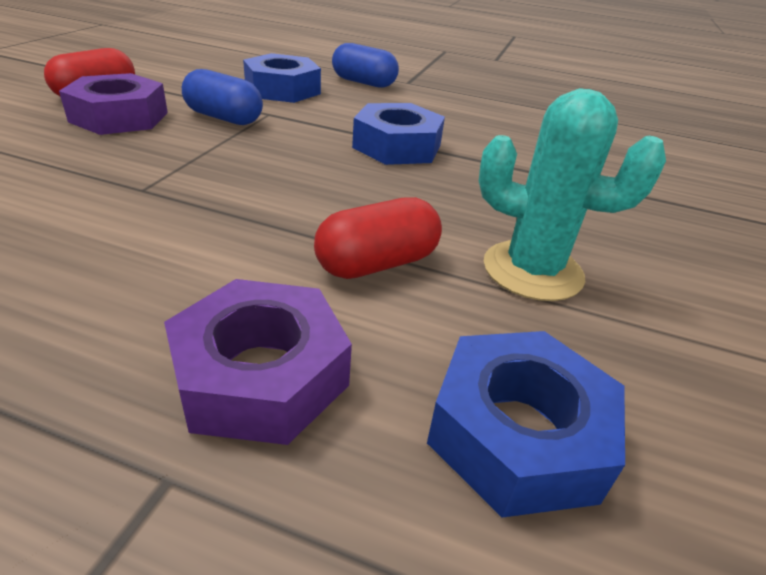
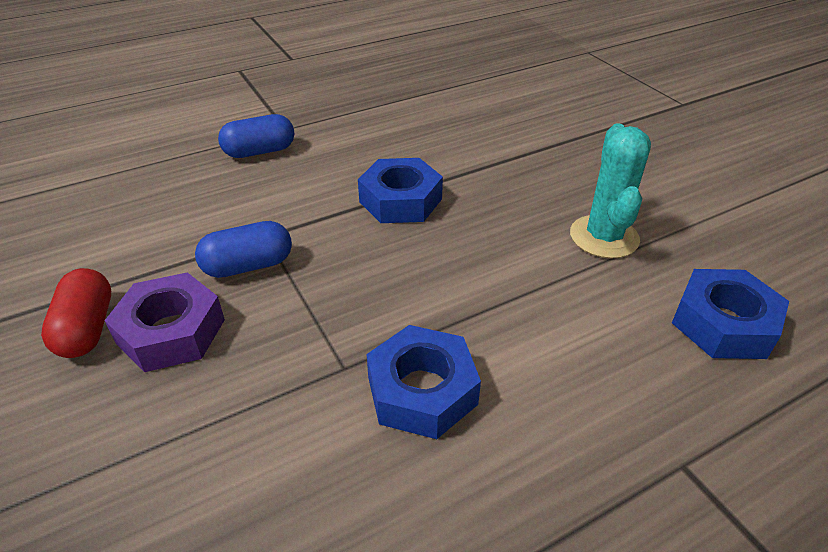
camera: 45 degrees left, 5 degrees up
purple nut [164,279,352,445] -> none
blue nut [243,53,321,103] -> blue nut moved to [366,325,481,439]
red capsule [314,197,442,279] -> none
turquoise cactus [479,88,666,301] -> turquoise cactus turned 60 degrees counterclockwise [570,123,651,259]

